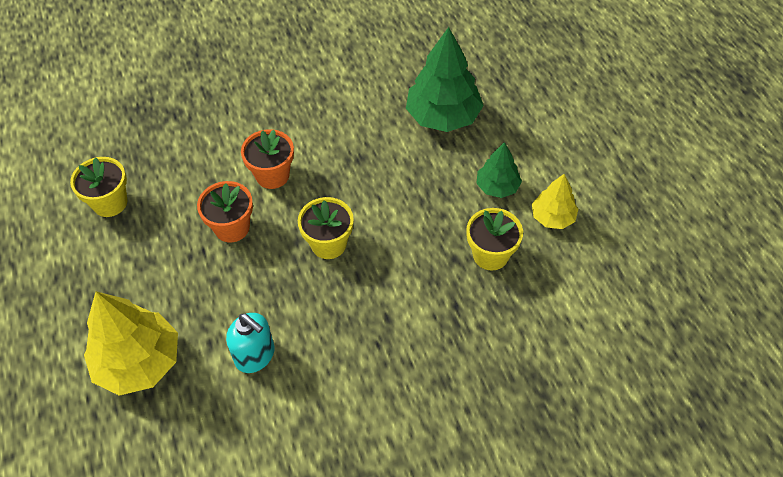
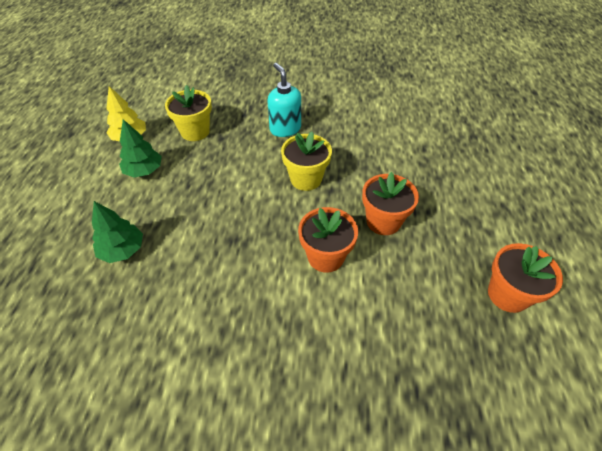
camera: 155 degrees left, 5 degrees down
yellow flower pot [70,157,128,217] -> orange flower pot [488,243,563,313]
yellow tree [84,291,178,396] -> none
turquoise soap dispenser [226,313,275,373] -> turquoise soap dispenser moved to [268,63,301,137]
green tree [406,27,484,132] -> green tree [92,201,143,263], size x0.56

